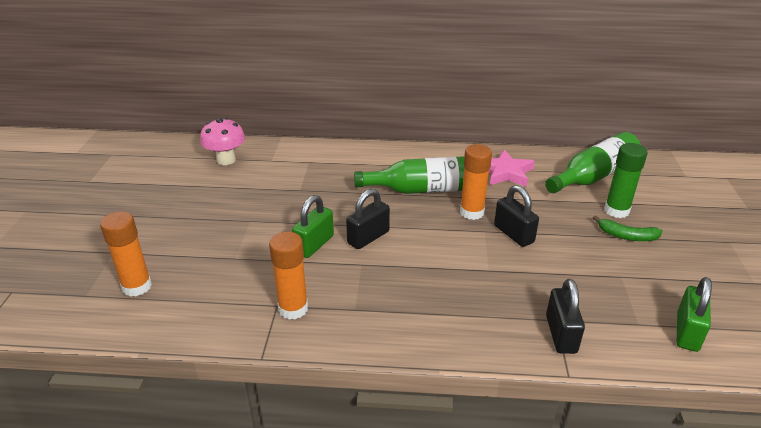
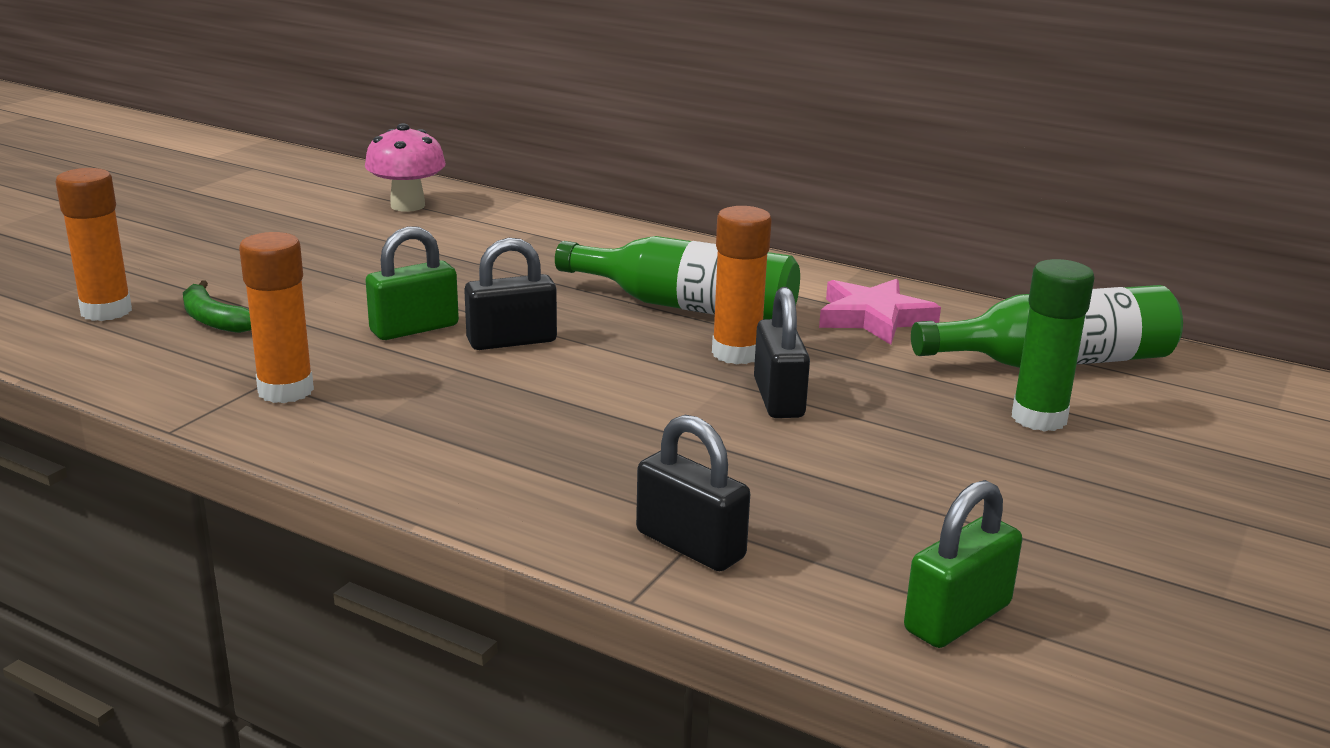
camera: 25 degrees right, 10 degrees down
black padlock [546,279,585,354] -> black padlock turned 75 degrees counterclockwise [636,415,750,571]
green banana [593,215,662,241] -> green banana moved to [183,281,251,333]

